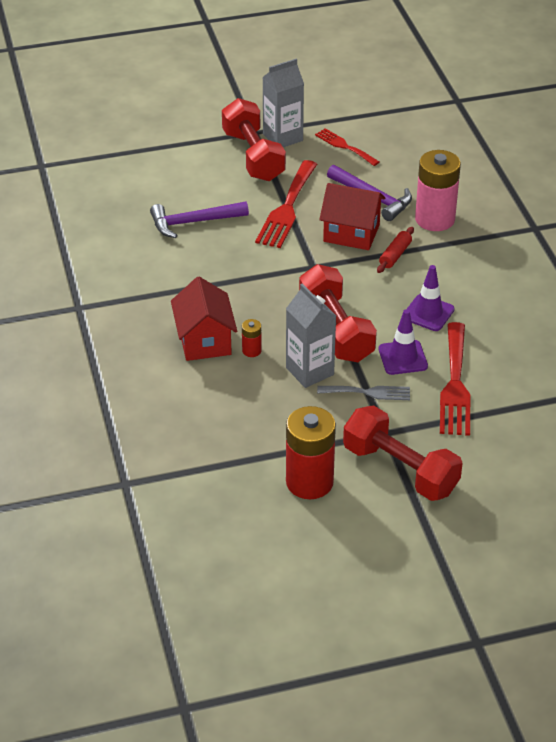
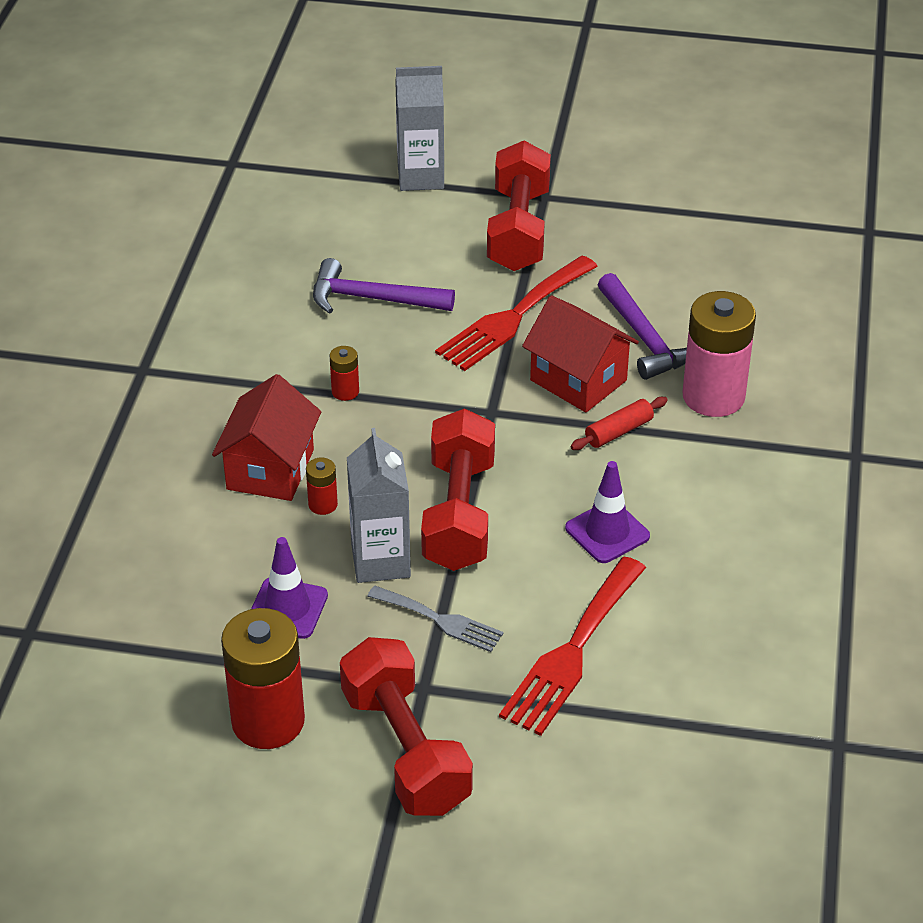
camera: 25 degrees right, 0 degrees up
grey carton [262,59,304,147] -> grey carton moved to [395,66,444,191]
red fork [315,128,379,166] -> none
purple traffic cone [379,309,428,375] -> purple traffic cone moved to [251,537,328,639]
none -> red battery [330,346,359,401]

